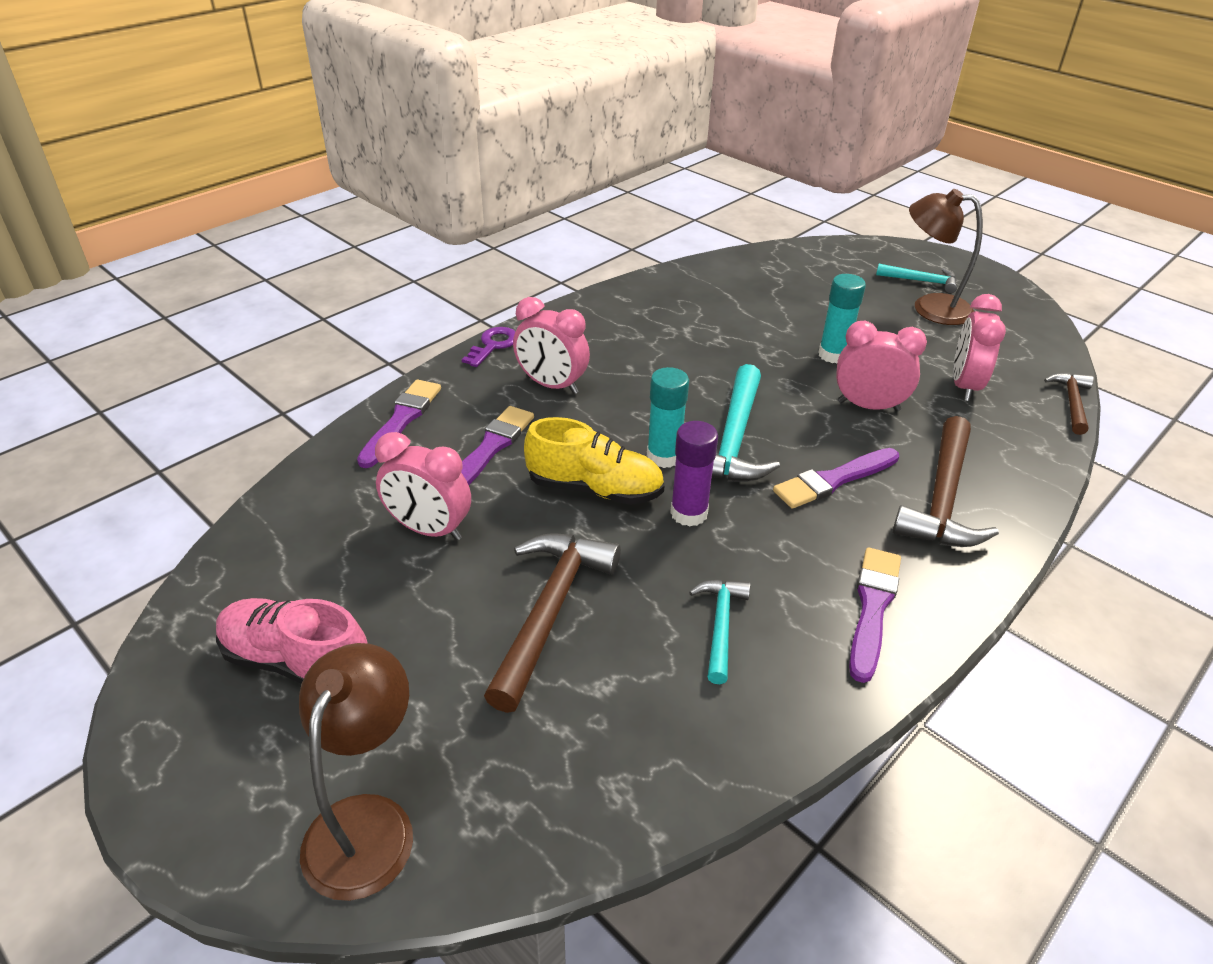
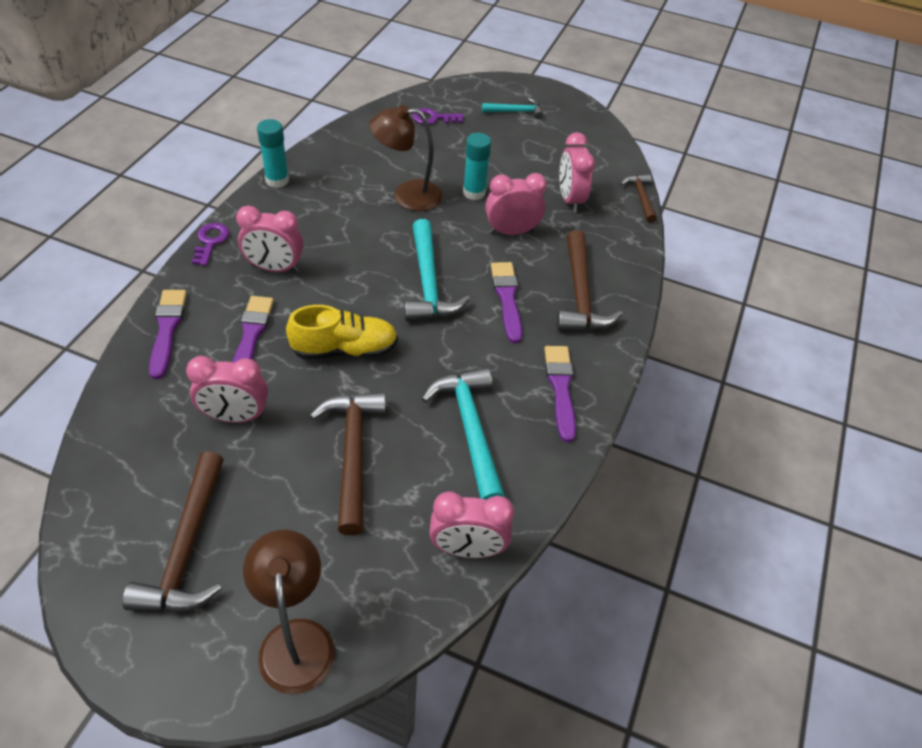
camera: 25 degrees left, 10 degrees up
pink shoe [216,598,368,684] -> brown hammer [123,451,224,613]
turquoise glue stick [647,367,689,468] -> turquoise glue stick moved to [257,119,289,188]
purple glue stick [670,421,718,527] -> none
turquoise hammer [689,580,750,684] -> turquoise hammer [422,368,505,500], size x1.76
purple brush [773,448,899,509] -> purple brush turned 135 degrees clockwise [491,262,522,343]
brown lamp [909,189,983,325] -> brown lamp moved to [369,105,443,211]
none -> purple key [412,108,464,124]
none -> pink clock [429,491,514,558]

